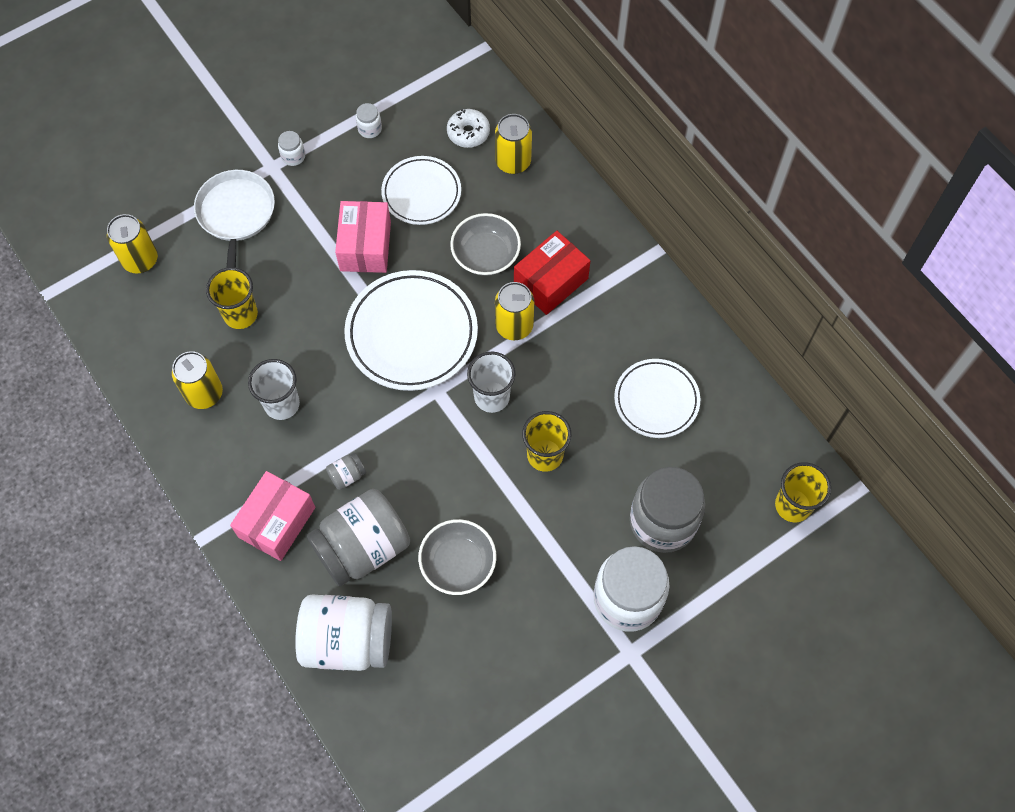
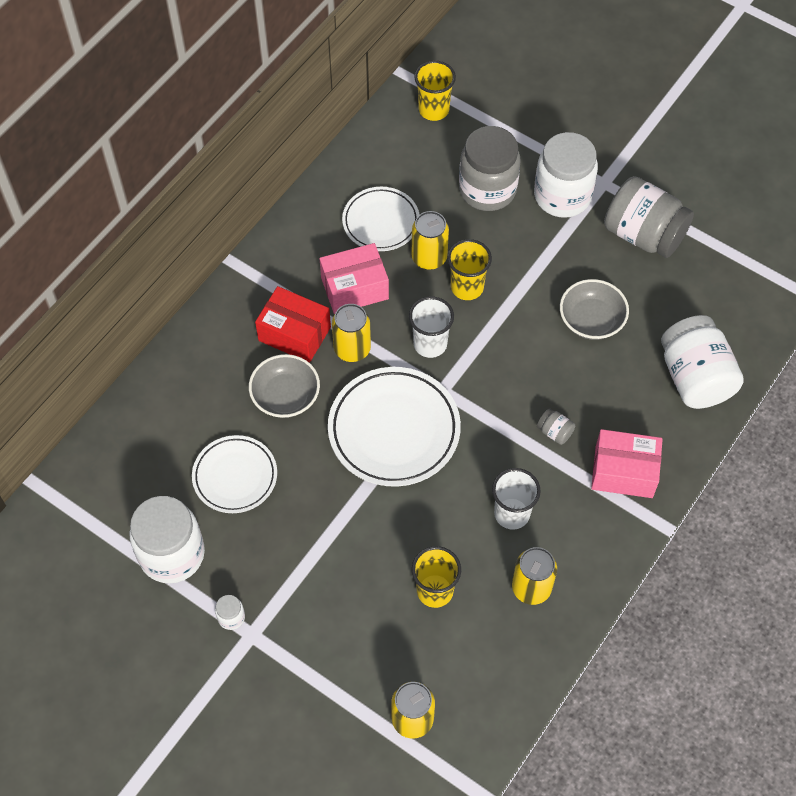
camera: 110 degrees left, 5 degrees down
white pan [194,170,275,268] -> none
grey jar [307,489,410,587] -> grey jar moved to [604,176,694,258]
pink box [335,201,391,273] -> pink box moved to [319,243,389,314]
white jar [356,103,382,138] -> white jar [129,496,205,584], size x2.46
white donut [447,109,490,148] -> none
yellow can [495,114,532,174] -> yellow can moved to [412,211,449,270]

